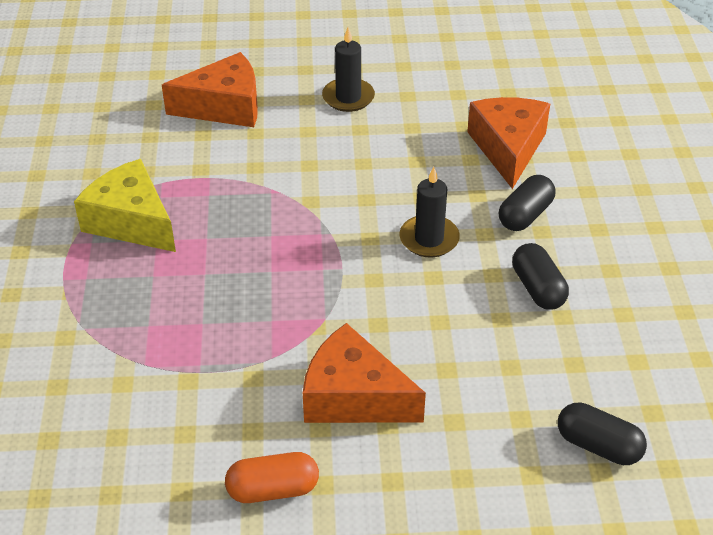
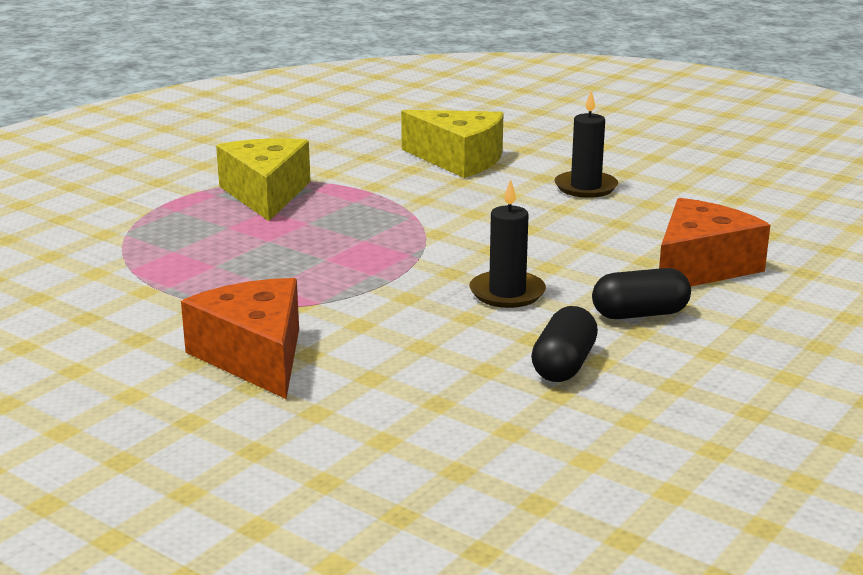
camera: 40 degrees right, 20 degrees down
orange cheese [162,52,258,127] -> yellow cheese [401,110,503,178]
orange capsule [225,452,319,503] -> none
black capsule [558,402,647,465] -> none

